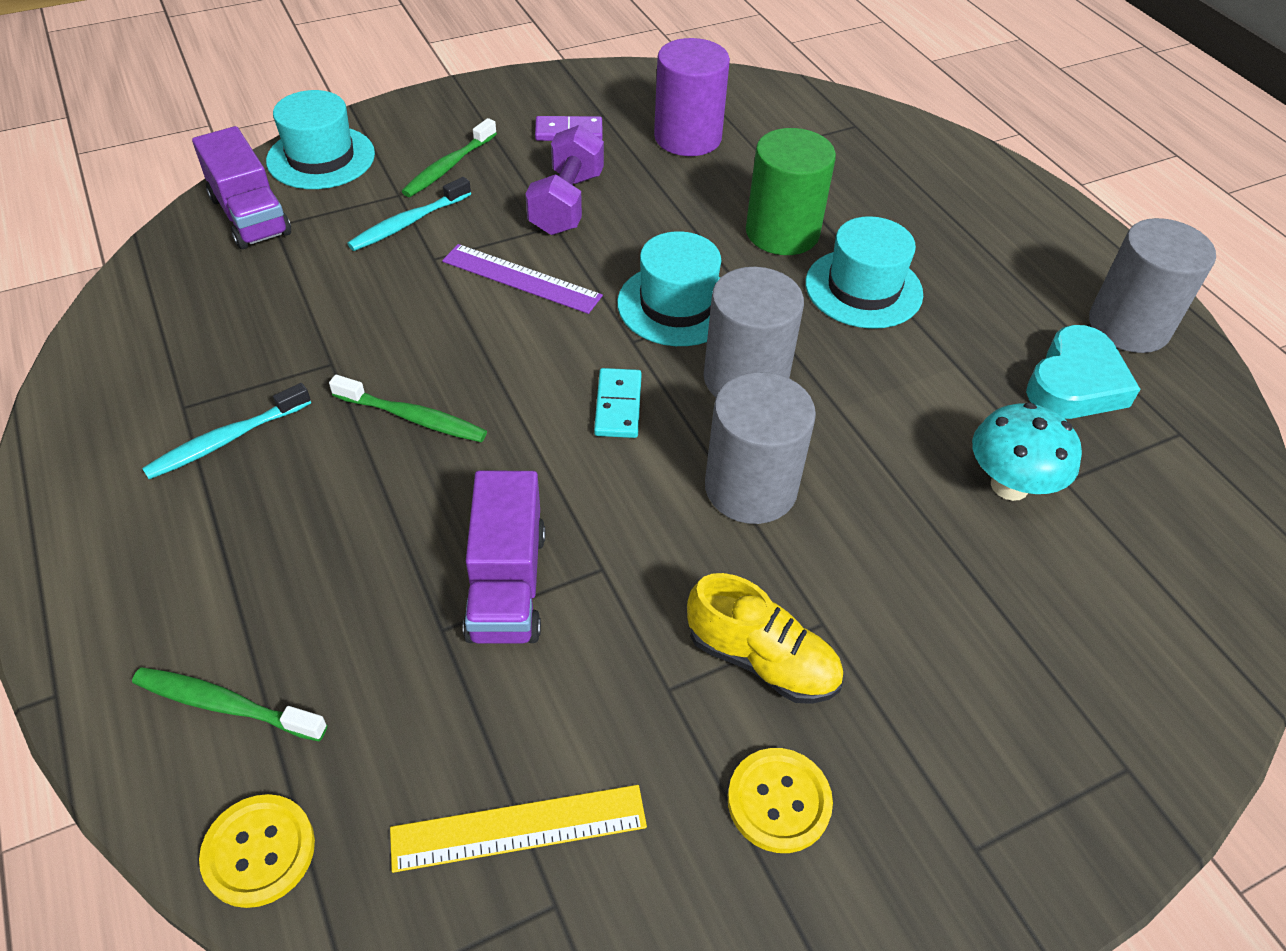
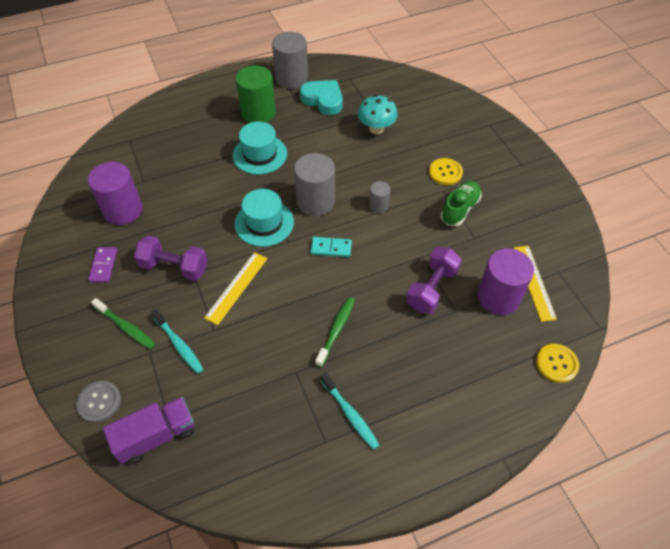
camera: 85 degrees left, 5 degrees up
green toothbrush [132,667,327,741] -> none
turquoise hat [266,90,375,189] -> grey button [76,381,121,423]
purple ruler [442,244,603,314] -> yellow ruler [204,252,268,325]
purple truck [463,470,545,644] -> purple dumbbell [406,247,462,314]
yellow shoe [687,573,843,704] -> green shoe [440,181,482,226]
grey cylinder [705,372,816,524] -> grey cylinder [369,181,391,213], size x0.51
yellow button [728,748,833,853] -> yellow button moved to [429,158,463,185]
green cylinder [746,128,836,255] -> green cylinder moved to [236,66,276,123]
none -> purple cylinder [477,248,534,315]

